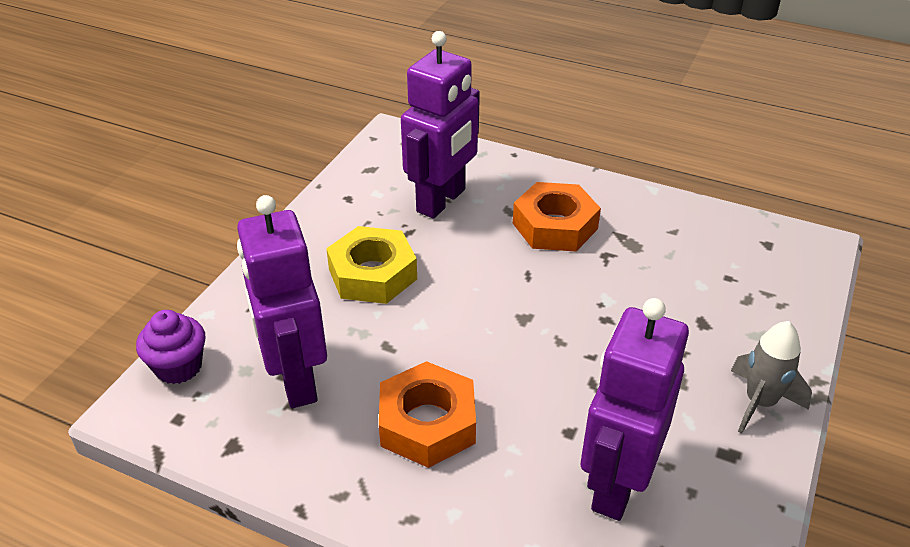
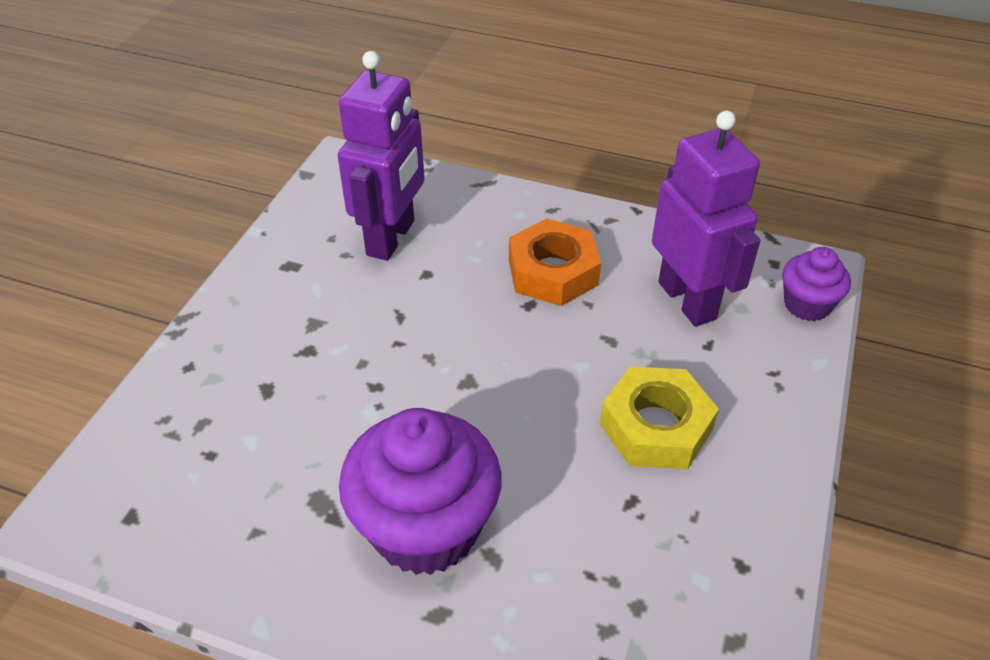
camera: 175 degrees right, 5 degrees up
purple robot [401,31,480,219] -> none
orange nut [513,182,601,252] -> purple cupcake [339,408,502,575]
grey rocket [731,321,812,434] -> none

